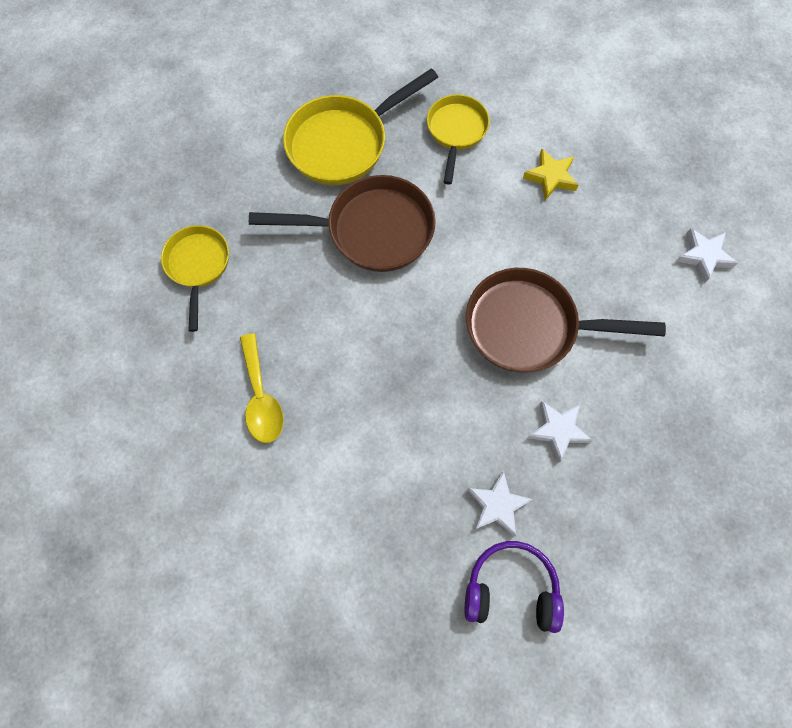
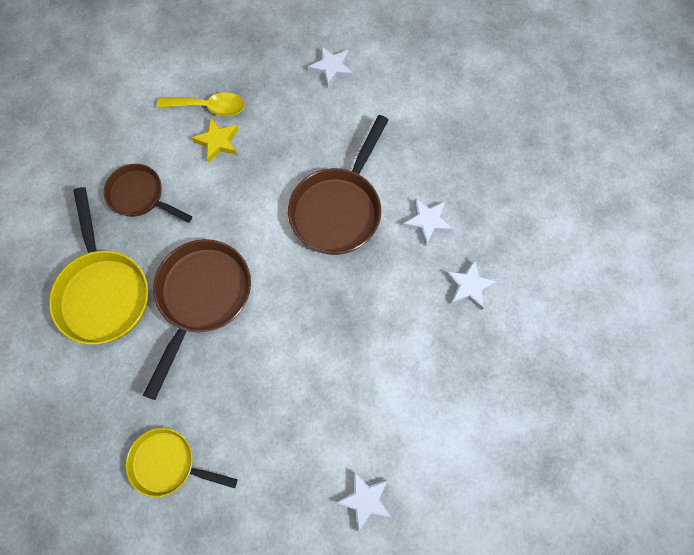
camera: 70 degrees left, 0 degrees up
yellow spoon [240,333,284,443] -> yellow spoon moved to [157,92,245,116]
yellow pan [427,94,490,185] -> brown pan [104,164,192,223]
purple headphones [465,541,564,633] -> none
none -> white star [335,471,391,532]

